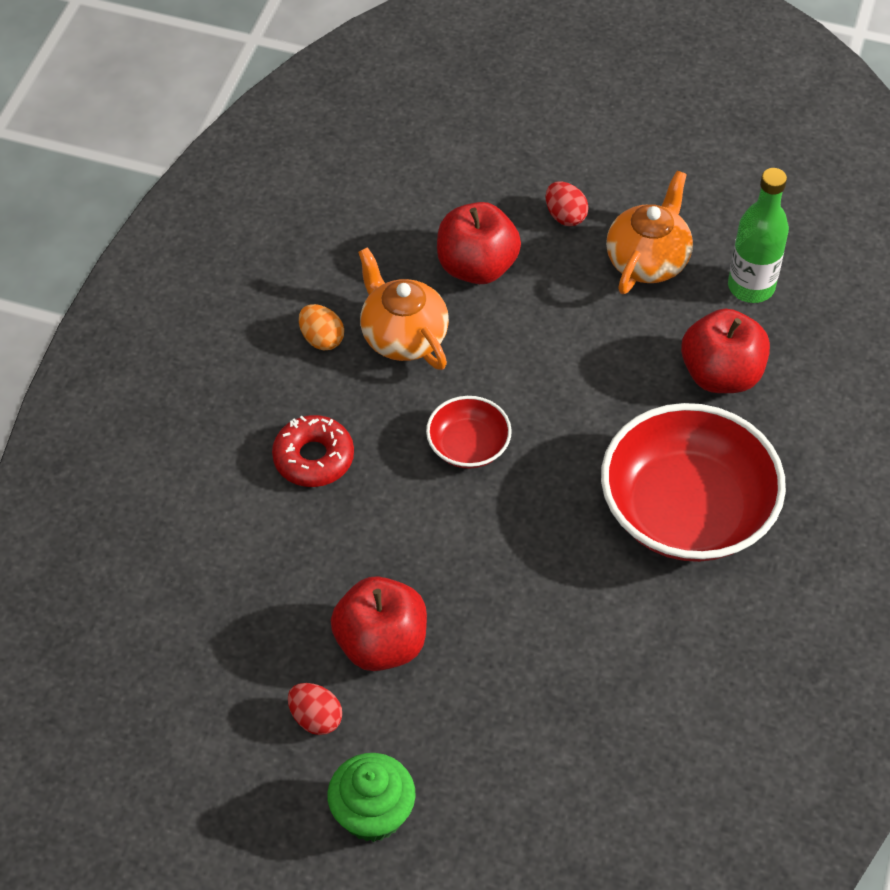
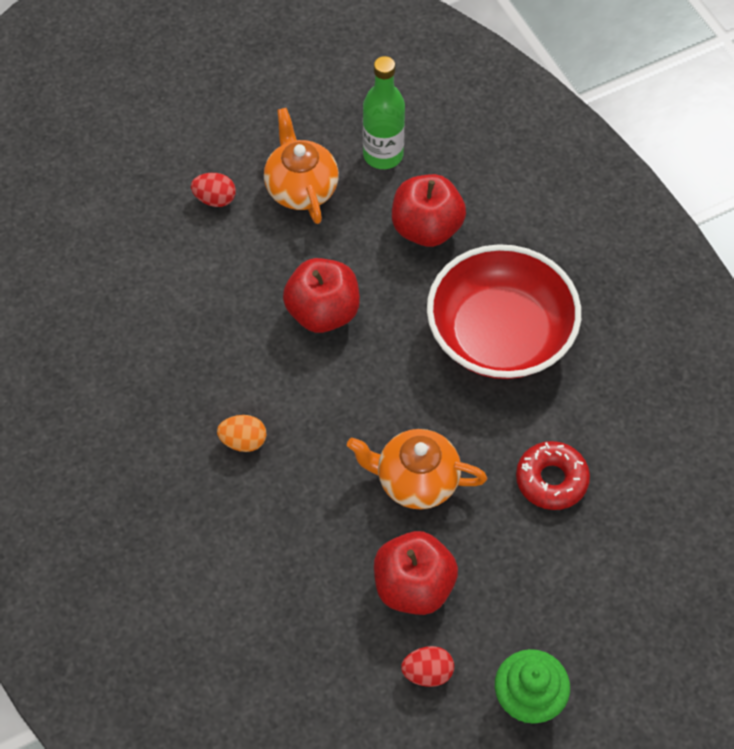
camera: 45 degrees left, 5 degrees up
red donut [272,415,354,487] -> red donut moved to [516,441,590,510]
orange egg [299,304,344,350] -> orange egg moved to [217,415,266,452]
orange teapot [358,247,449,370] -> orange teapot moved to [347,429,487,509]
red bowl [426,396,512,468] -> none
red apple [437,202,521,284] -> red apple moved to [283,258,360,333]

